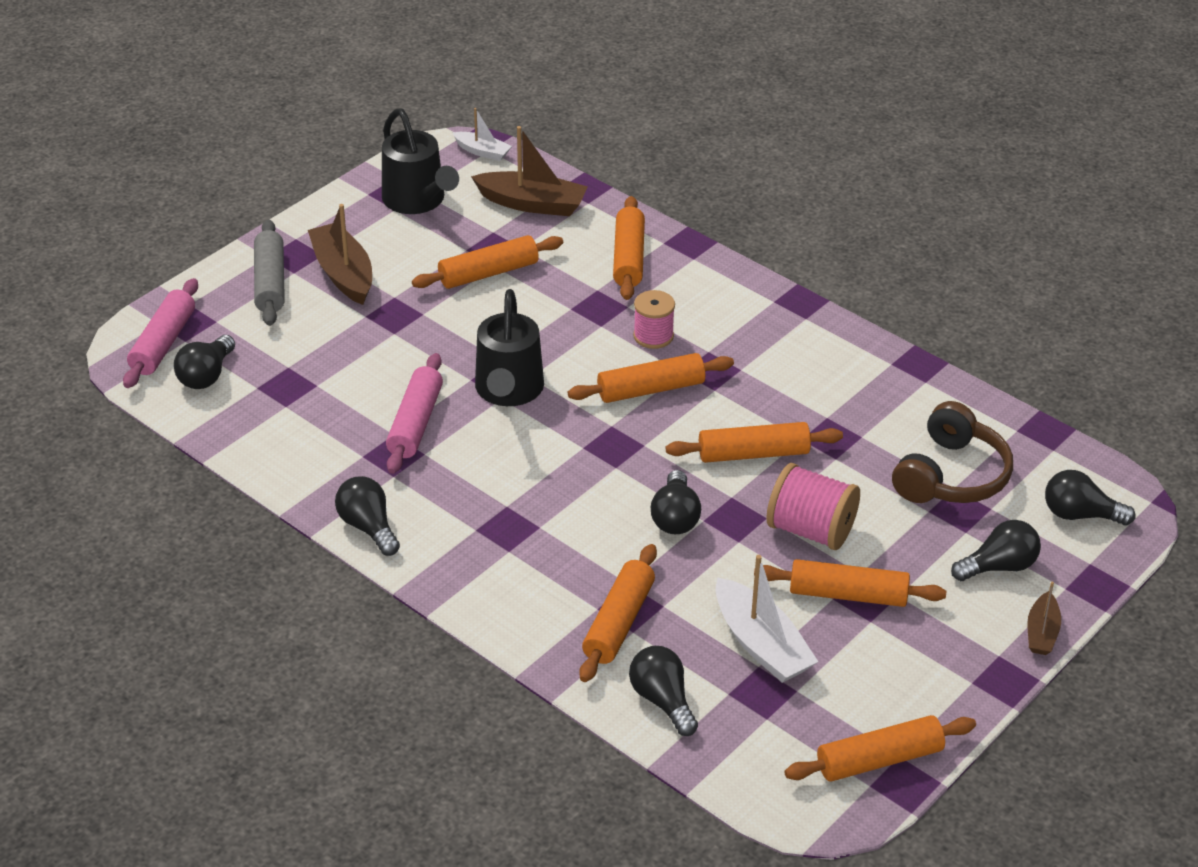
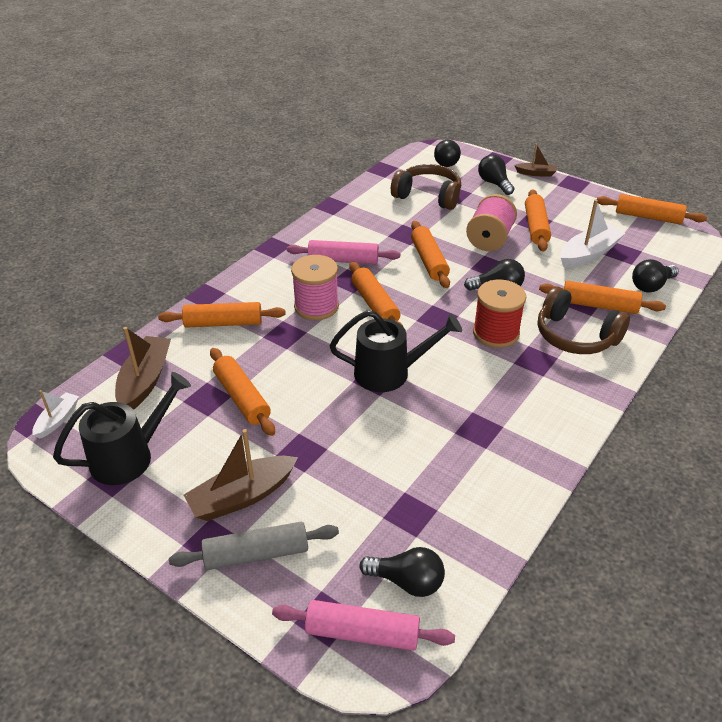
camera: 95 degrees left, 0 degrees up
black light bulb [335,476,400,556] -> none
pink rolling pin [386,353,443,474] -> pink rolling pin moved to [287,240,400,264]
pink spool [633,290,675,349] -> pink spool [291,255,339,320], size x1.52
orange rolling pin [784,715,976,782] -> orange rolling pin turned 45 degrees counterclockwise [597,194,707,224]
none -> red spool [473,280,526,348]
none -> brown headphones [538,287,630,354]

